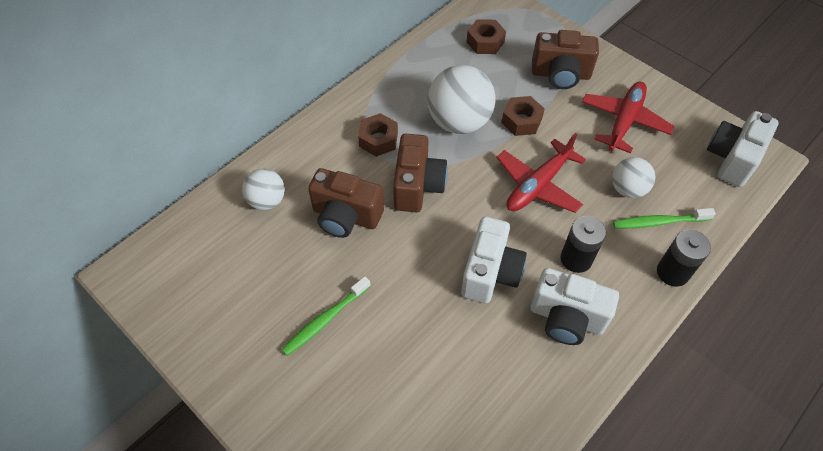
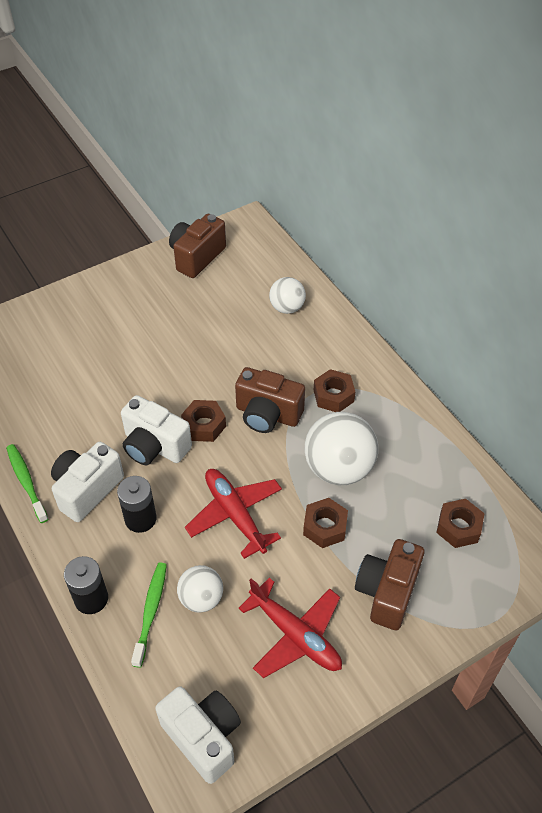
camera: 105 degrees right, 5 degrees down
green toothbrush [282,276,371,356] -> green toothbrush moved to [6,444,49,523]
brown camera [308,168,384,238] -> brown camera moved to [169,214,226,278]
none -> brown nut [181,400,226,442]

